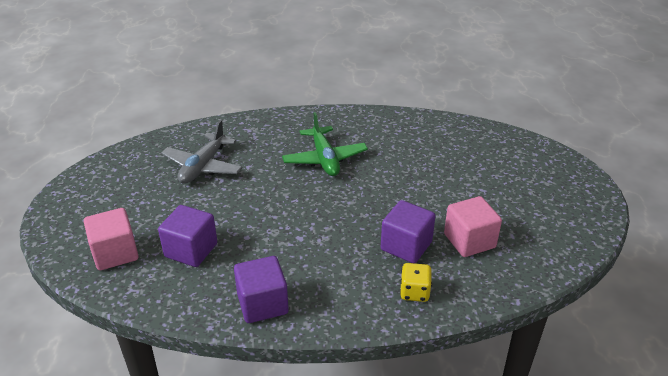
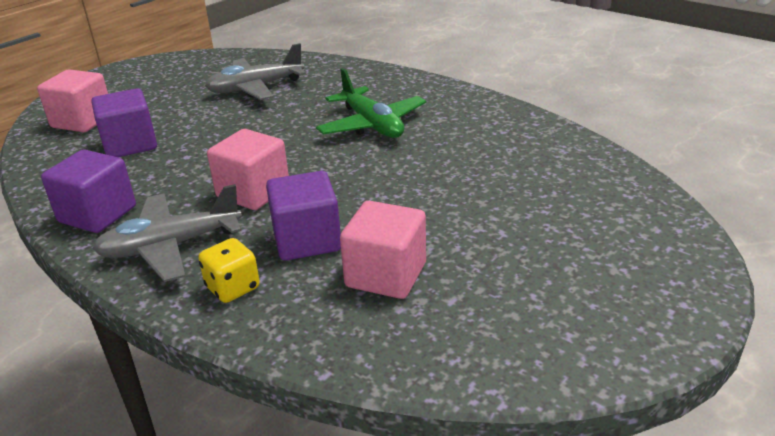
camera: 45 degrees right, 5 degrees down
green plane [282,112,368,176] -> green plane turned 60 degrees counterclockwise [316,68,426,138]
none -> grey plane [93,184,242,282]
none -> pink cube [207,129,289,210]

